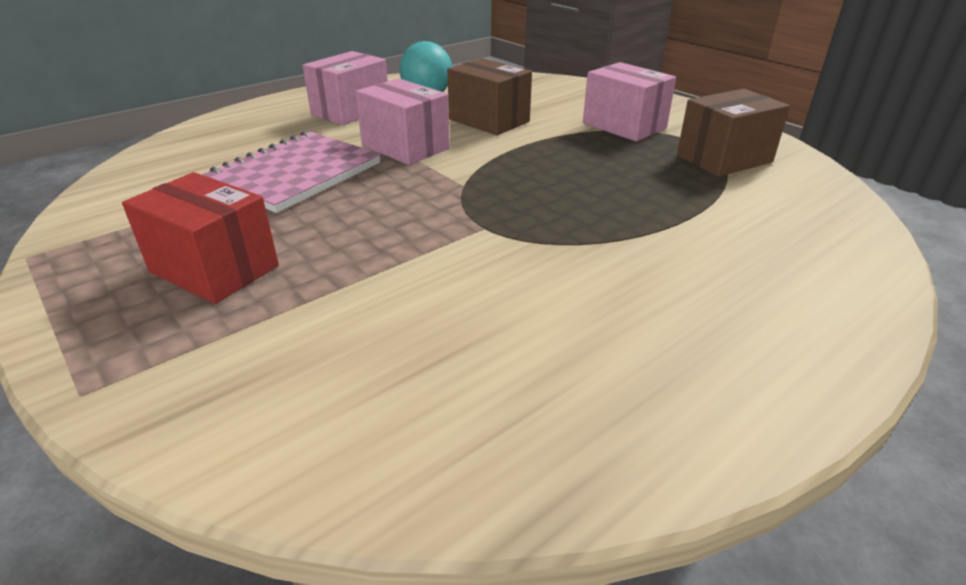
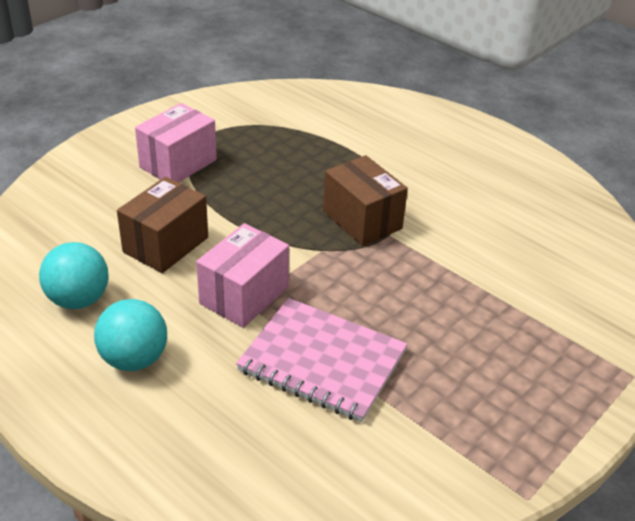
camera: 100 degrees left, 5 degrees up
red box [122,172,279,304] -> none
pink box [303,51,388,125] -> turquoise ball [94,299,167,371]
brown box [677,89,790,177] -> brown box moved to [323,155,408,246]

